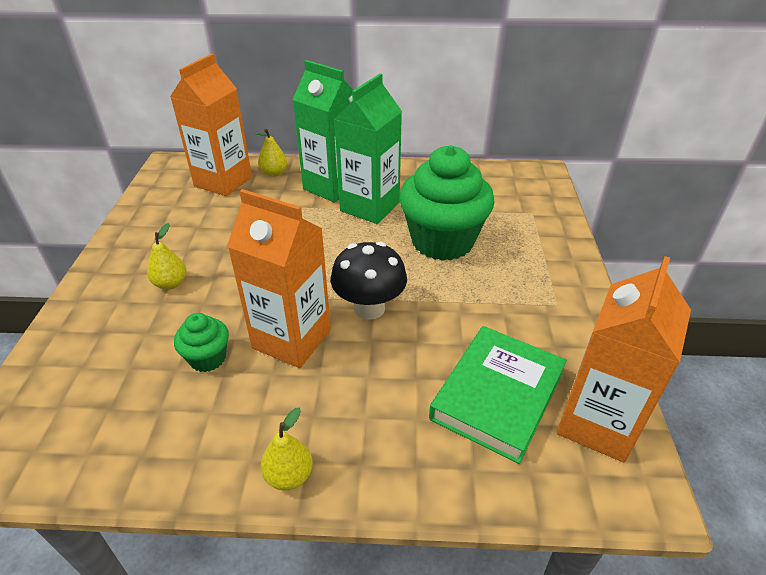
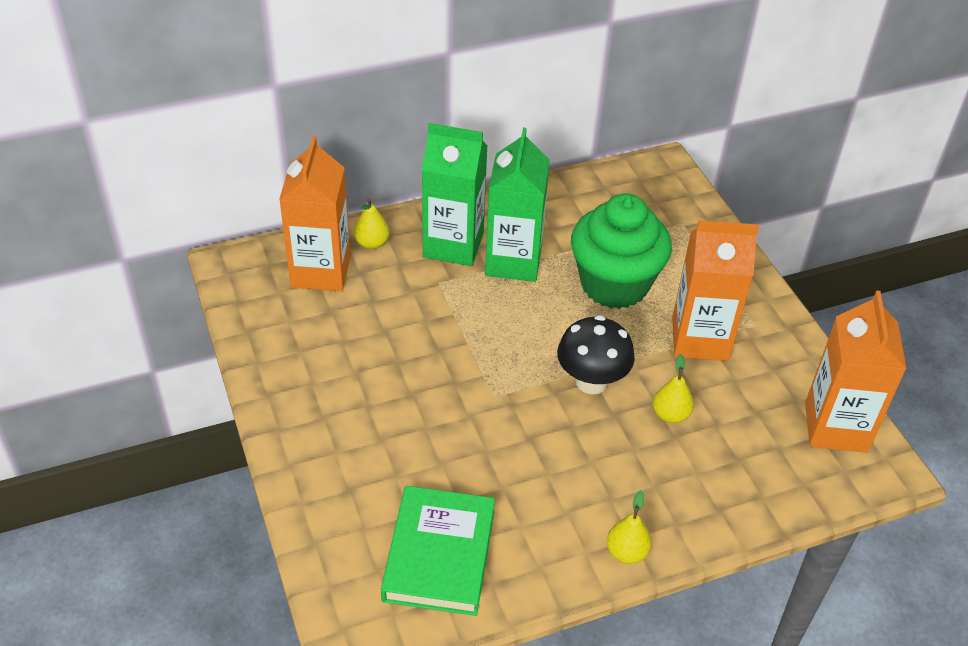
camera: 25 degrees left, 5 degrees up
yellow pear [147,223,186,290] -> yellow pear moved to [653,354,694,423]
green cupcake [174,313,229,372] -> none
orange carton [227,189,331,368] -> orange carton moved to [672,220,759,361]
green book [429,326,567,464] -> green book moved to [381,486,495,616]

